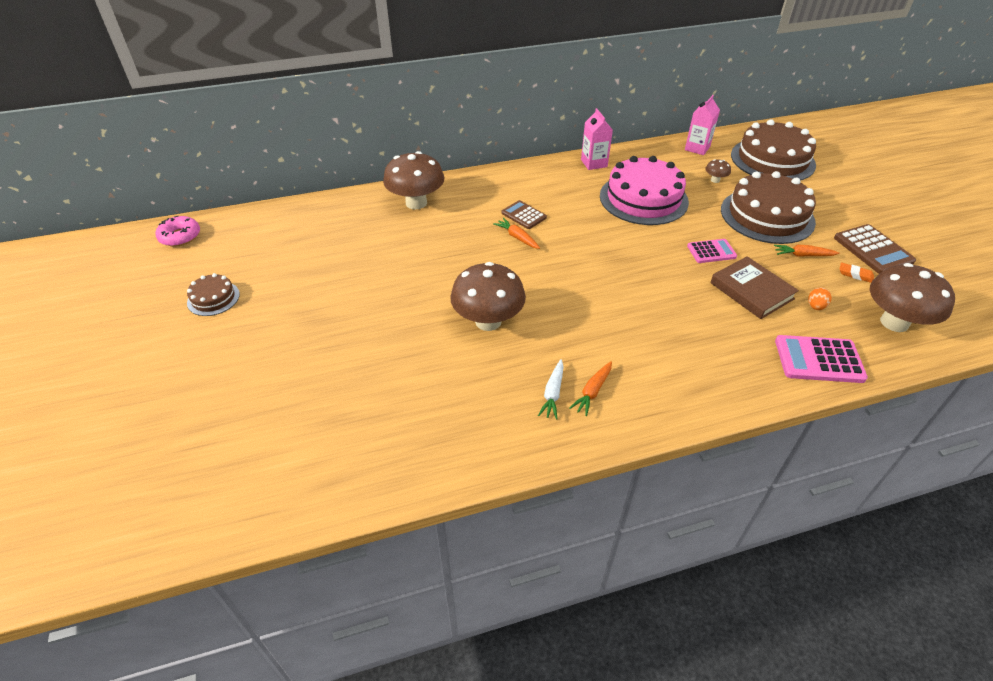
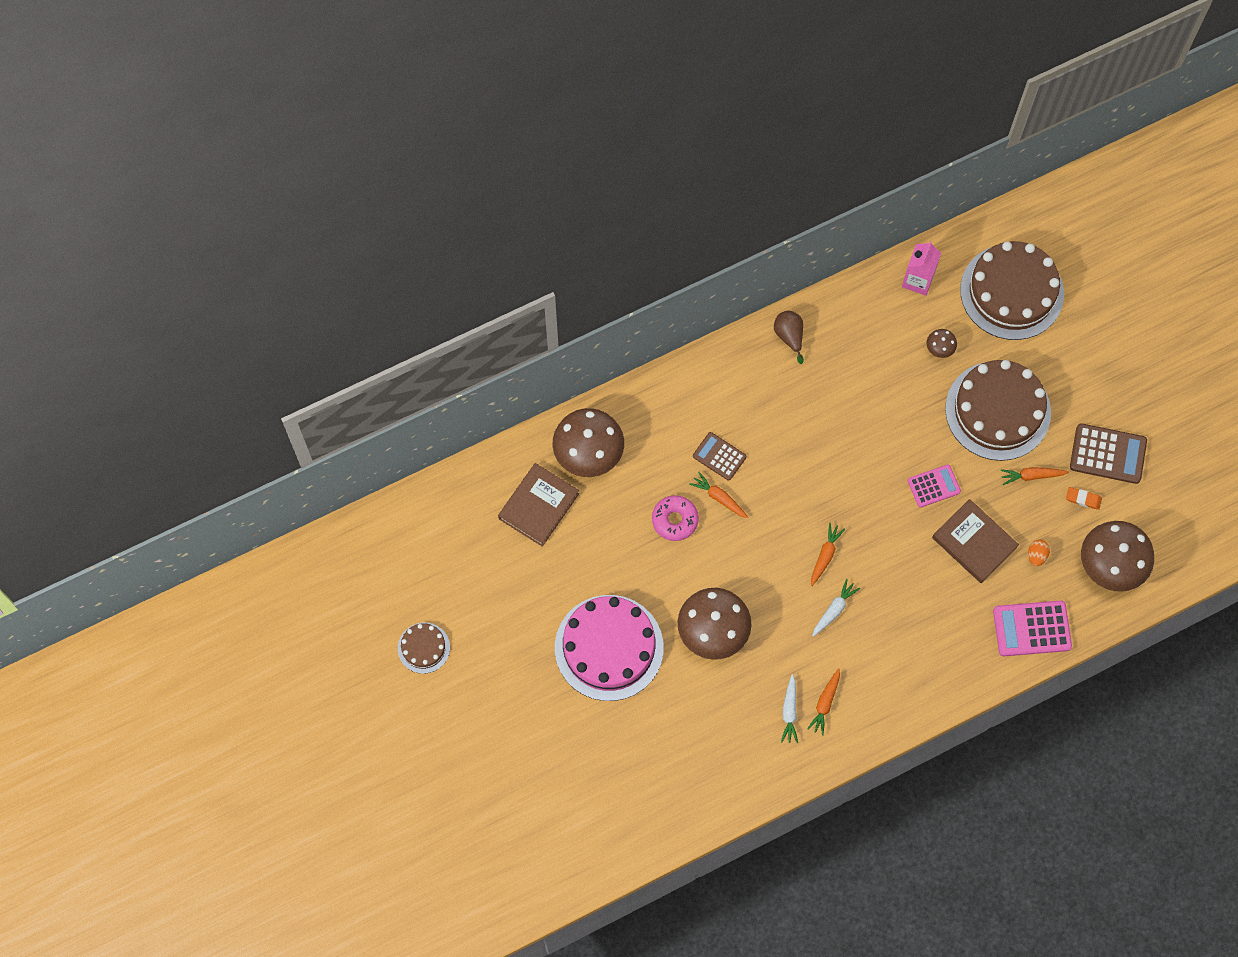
camera: 10 degrees left, 25 degrees up
pink donut [155,216,200,247] -> pink donut moved to [652,495,699,541]
pink carton [581,108,613,170] -> brown pear [774,311,804,364]
pink cake [600,156,689,225] -> pink cake moved to [555,595,664,701]
brown calculator [834,224,916,274] -> brown calculator turned 45 degrees counterclockwise [1070,423,1147,484]
none -> brown book [498,463,579,547]
none -> orange carrot [811,523,845,586]
none -> white carrot [812,579,860,637]

